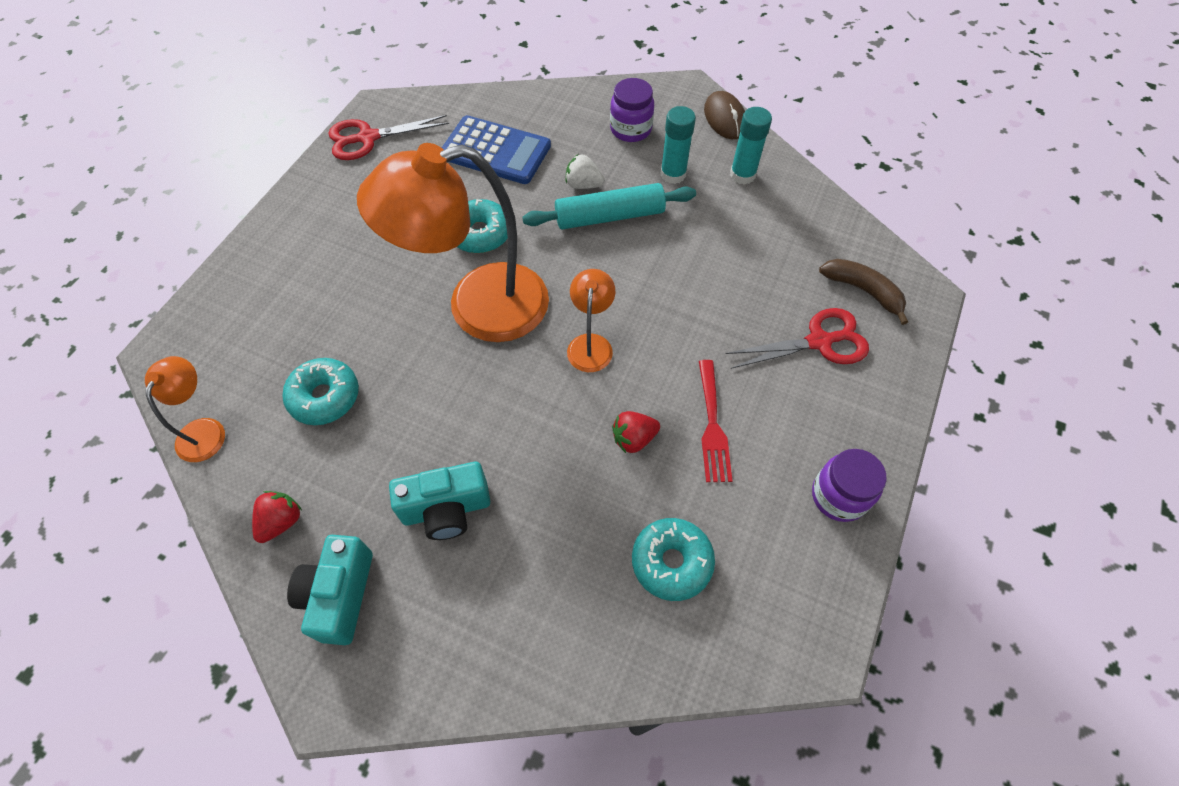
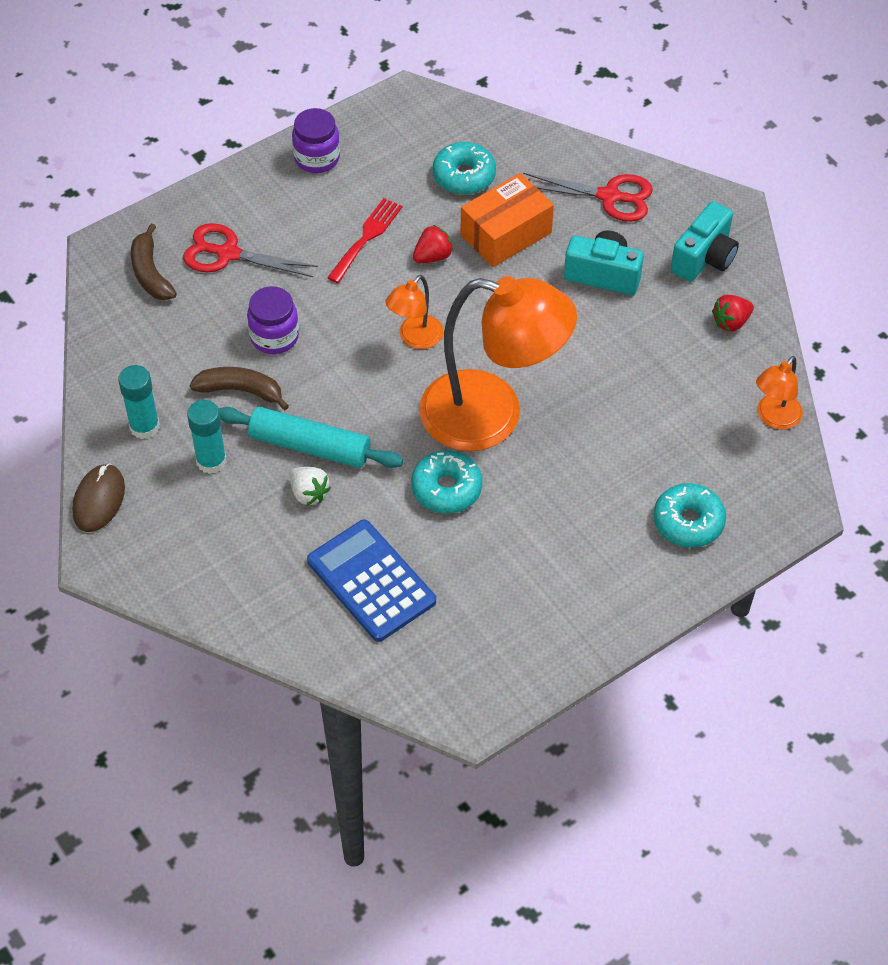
camera: 150 degrees left, 5 degrees down
turquoise donut [282,358,359,425] -> turquoise donut moved to [654,483,726,548]
red scissors [328,115,449,160] -> red scissors moved to [523,173,653,222]
purple jar [610,78,654,142] -> purple jar moved to [247,286,299,354]
red strawberry [612,411,660,453] -> red strawberry turned 45 degrees counterclockwise [413,225,454,263]
none -> brown banana [190,367,289,410]
none -> orange box [460,173,554,267]

